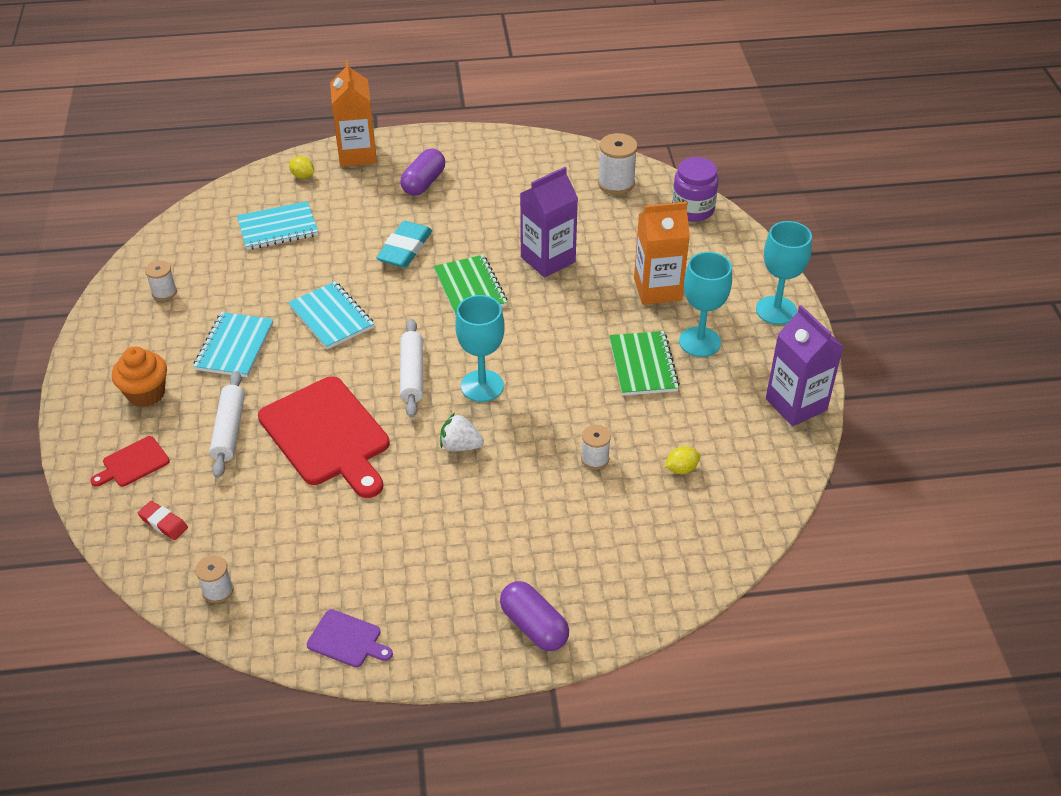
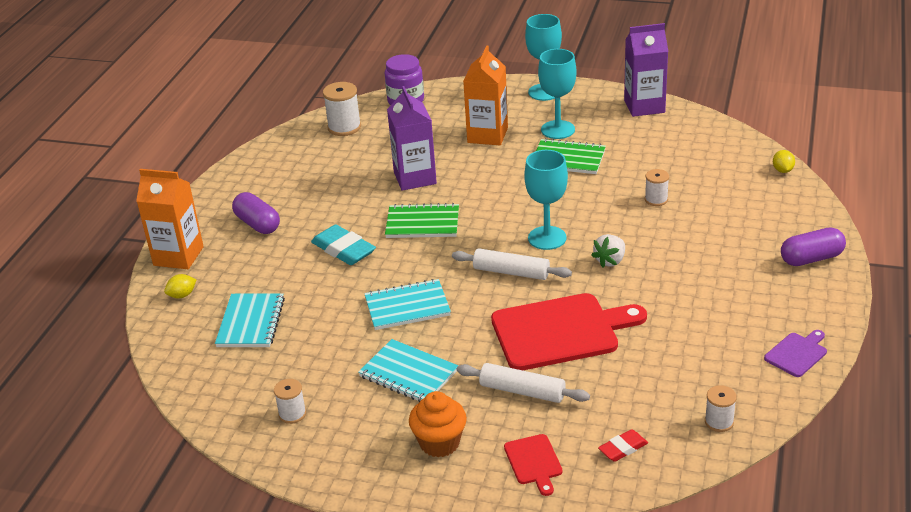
camera: 65 degrees left, 10 degrees down
yellow lemon [664,446,700,474] -> yellow lemon moved to [773,150,795,173]

